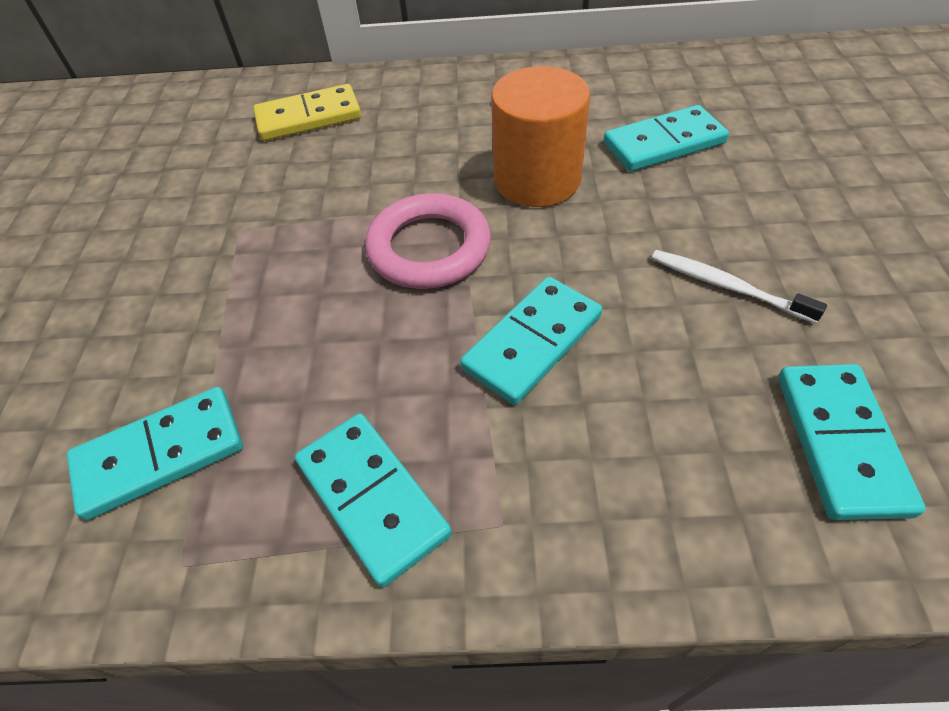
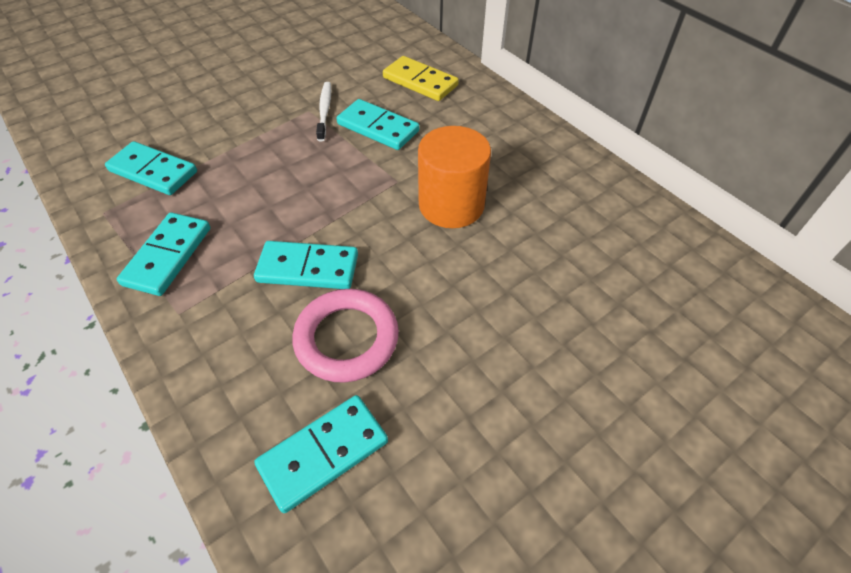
camera: 50 degrees right, 0 degrees up
pink ring [365,193,491,289] -> pink ring moved to [292,289,399,383]
turquoise domino [604,105,729,171] -> turquoise domino moved to [337,99,419,150]
white toothbrush [651,250,827,323] -> white toothbrush moved to [316,82,331,141]

